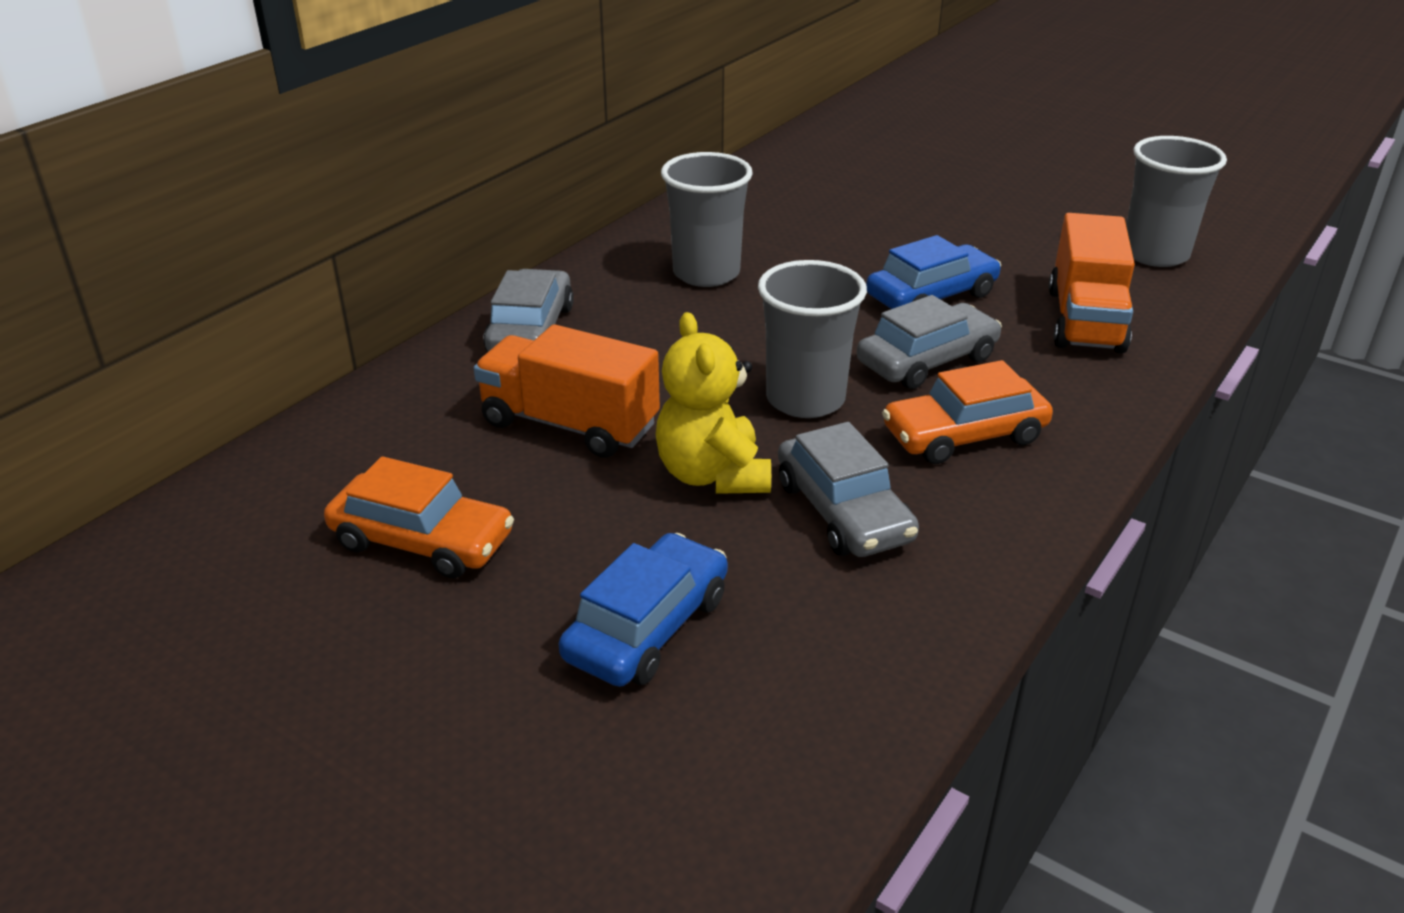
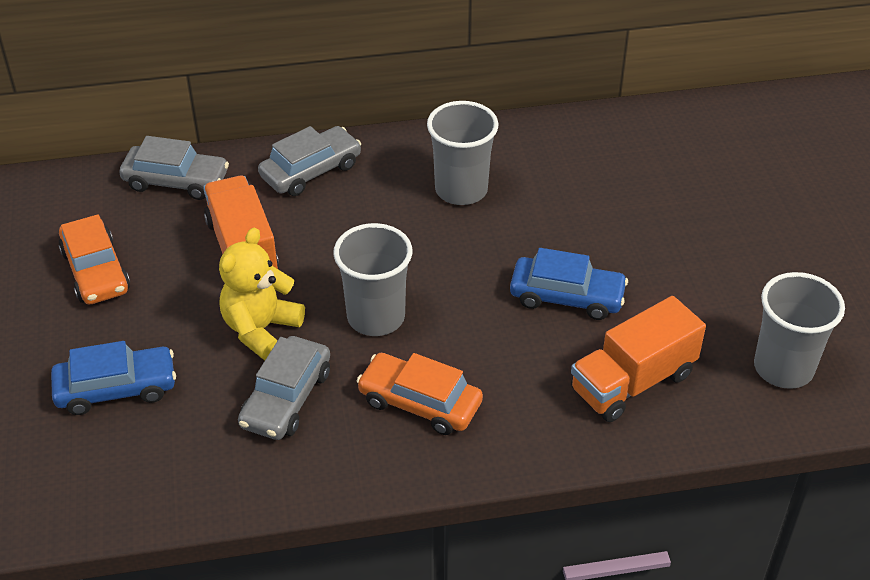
camera: 45 degrees right, 10 degrees up
grey car [857,295,1002,389] -> grey car moved to [119,136,229,200]

